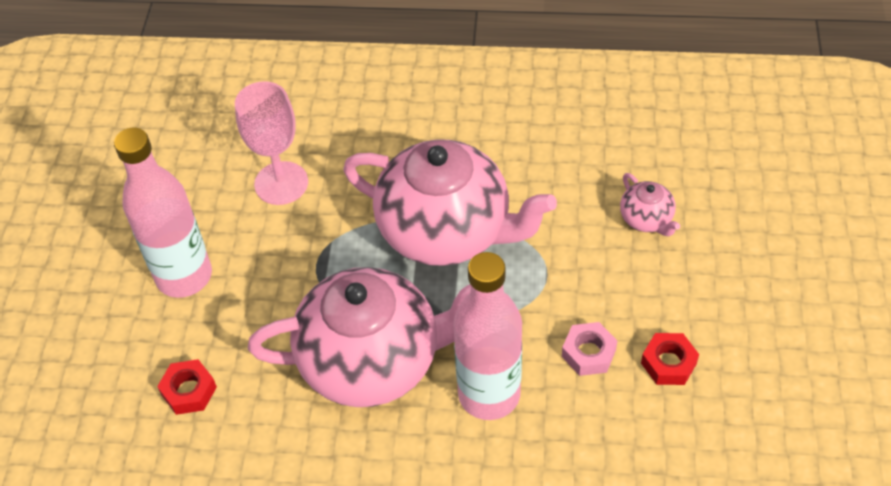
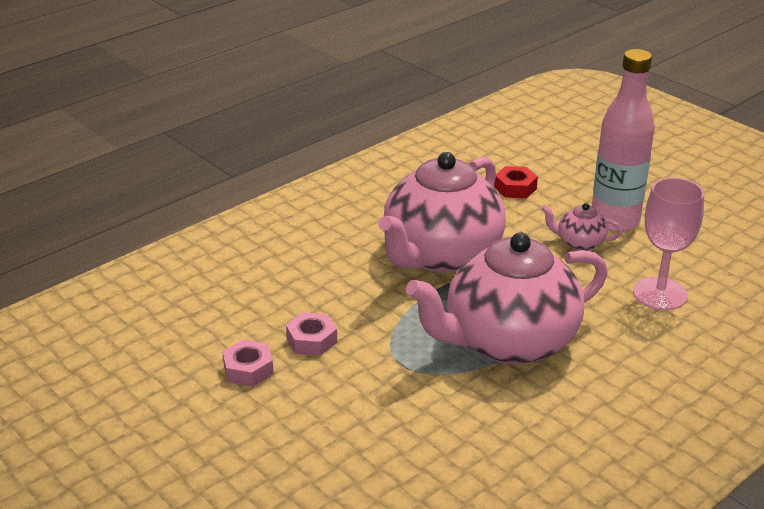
camera: 130 degrees right, 20 degrees down
pink bottle [453,252,522,420] -> none
pink teapot [620,173,680,236] -> pink teapot moved to [541,203,622,251]
red nut [641,333,699,385] -> pink nut [222,339,274,387]

